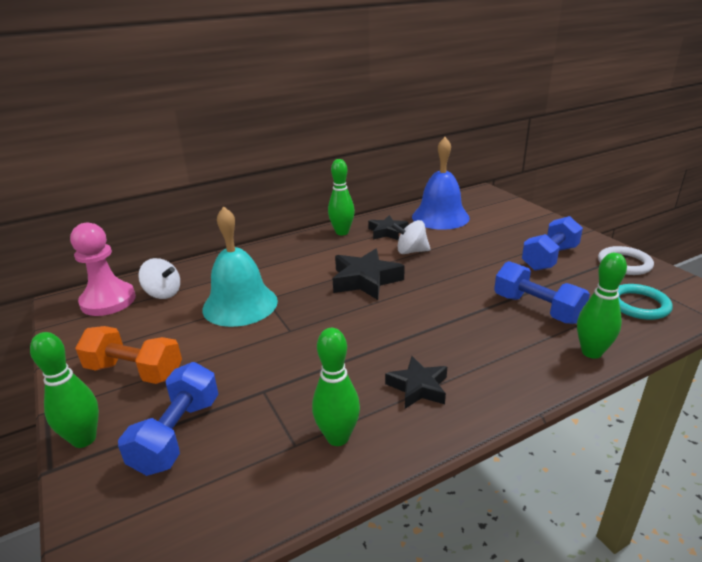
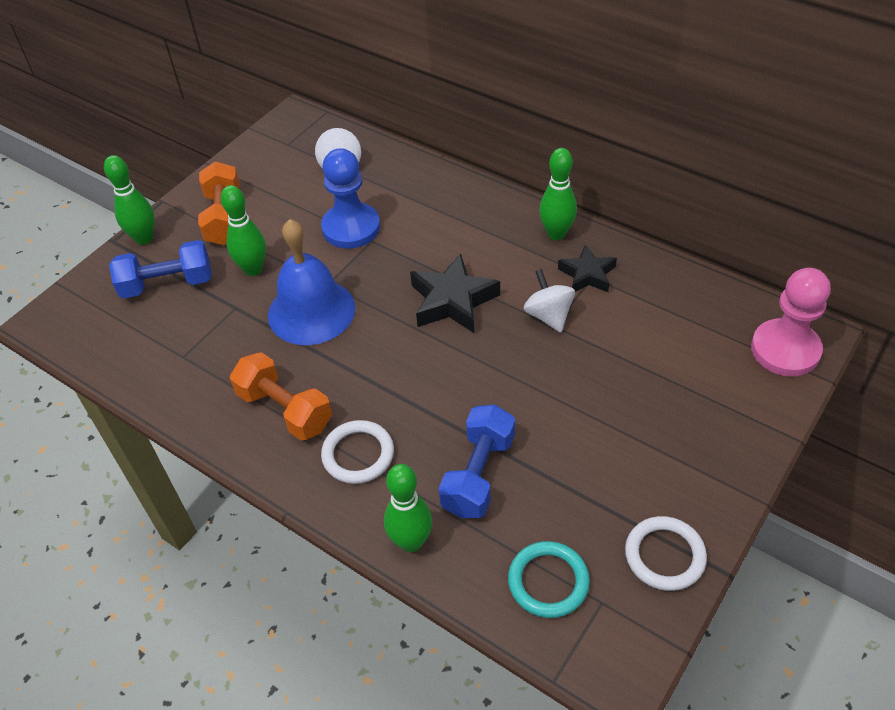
camera: 65 degrees right, 20 degrees up
pink pawn [70,222,136,316] -> pink pawn moved to [751,268,831,377]
turquoise bell [202,206,278,327] -> blue pawn [321,148,380,249]
green bowling pin [312,328,360,446] -> green bowling pin moved to [221,185,266,276]
black star [385,356,447,409] -> orange dumbbell [230,352,332,441]
blue bell [412,137,470,230] -> blue bell moved to [268,219,355,345]
blue dumbbell [522,216,583,271] -> none
none -> white ring [321,420,394,484]

